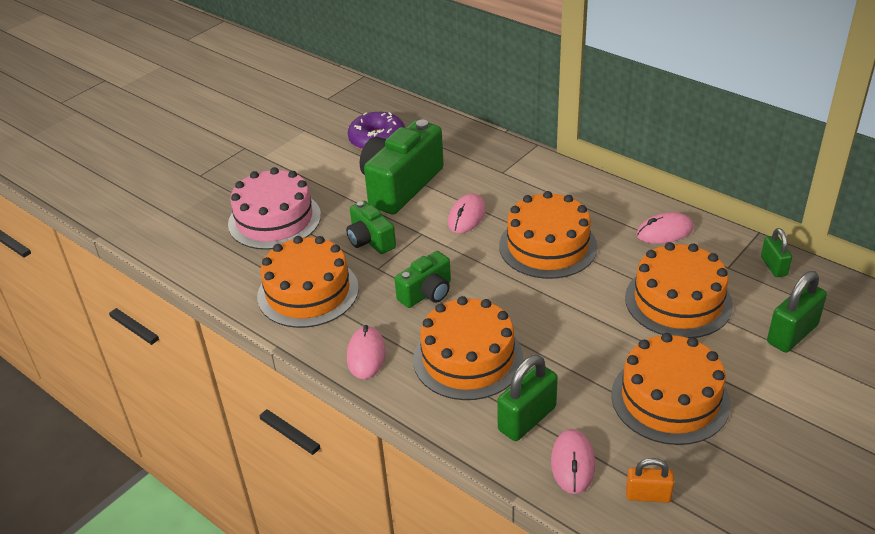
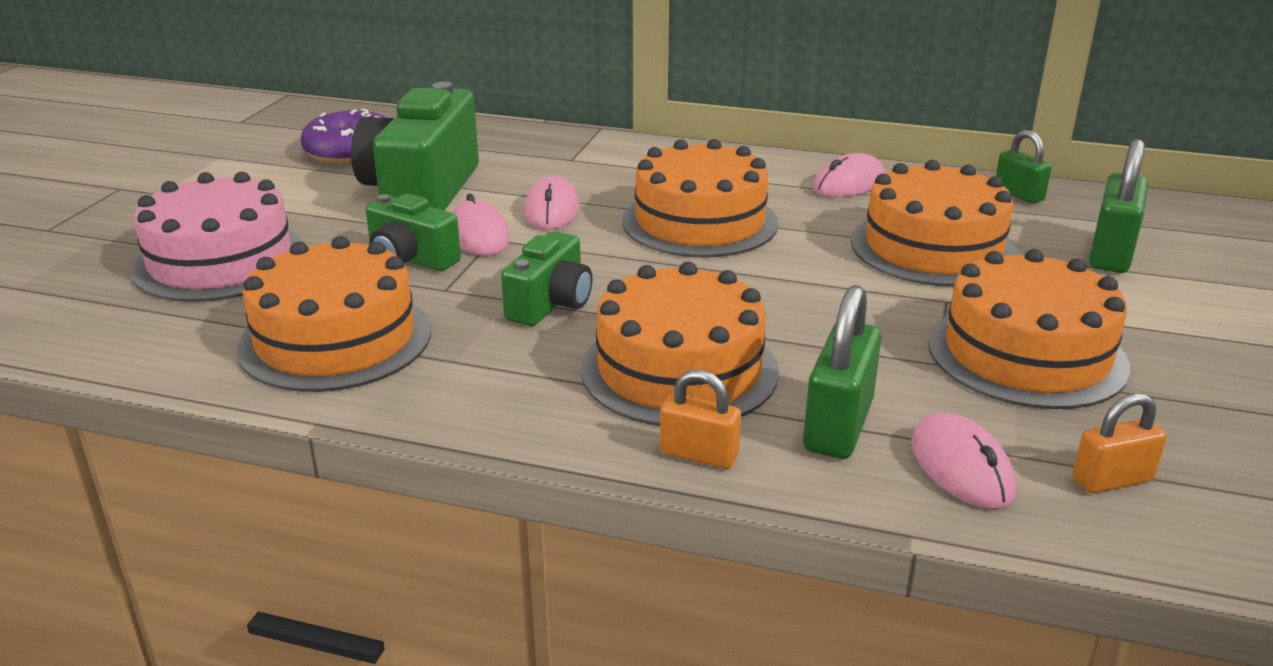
camera: 25 degrees left, 10 degrees down
pink mouse [347,325,386,379] -> pink mouse moved to [452,193,510,256]
none -> orange padlock [660,369,741,469]

